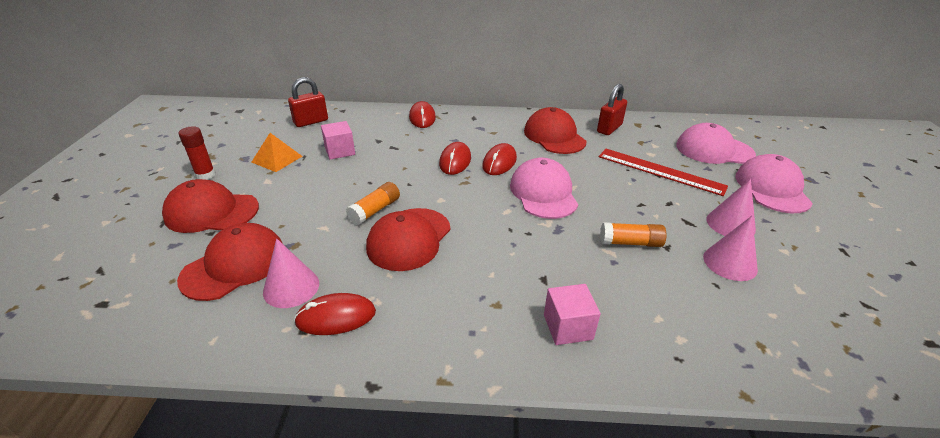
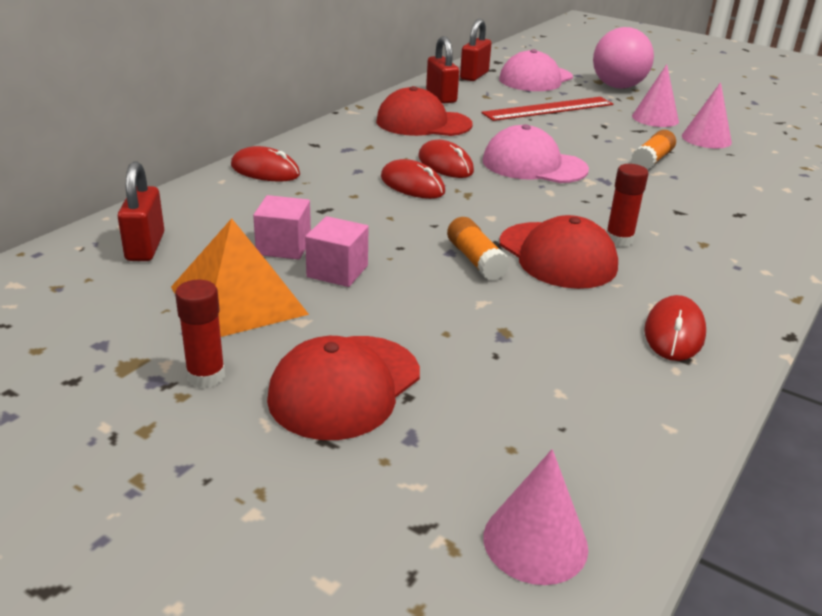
camera: 60 degrees left, 5 degrees down
red cap [177,223,283,301] -> none
orange pyramid [251,133,302,172] -> orange pyramid [171,218,309,337], size x1.62
pink cone [263,239,319,308] -> pink cone moved to [483,449,588,585]
pink cube [544,284,601,345] -> pink cube moved to [305,216,368,287]
pink cap [735,154,813,213] -> pink ball [593,27,654,89]
none -> red padlock [460,19,492,81]
none -> red glue stick [606,164,649,247]

